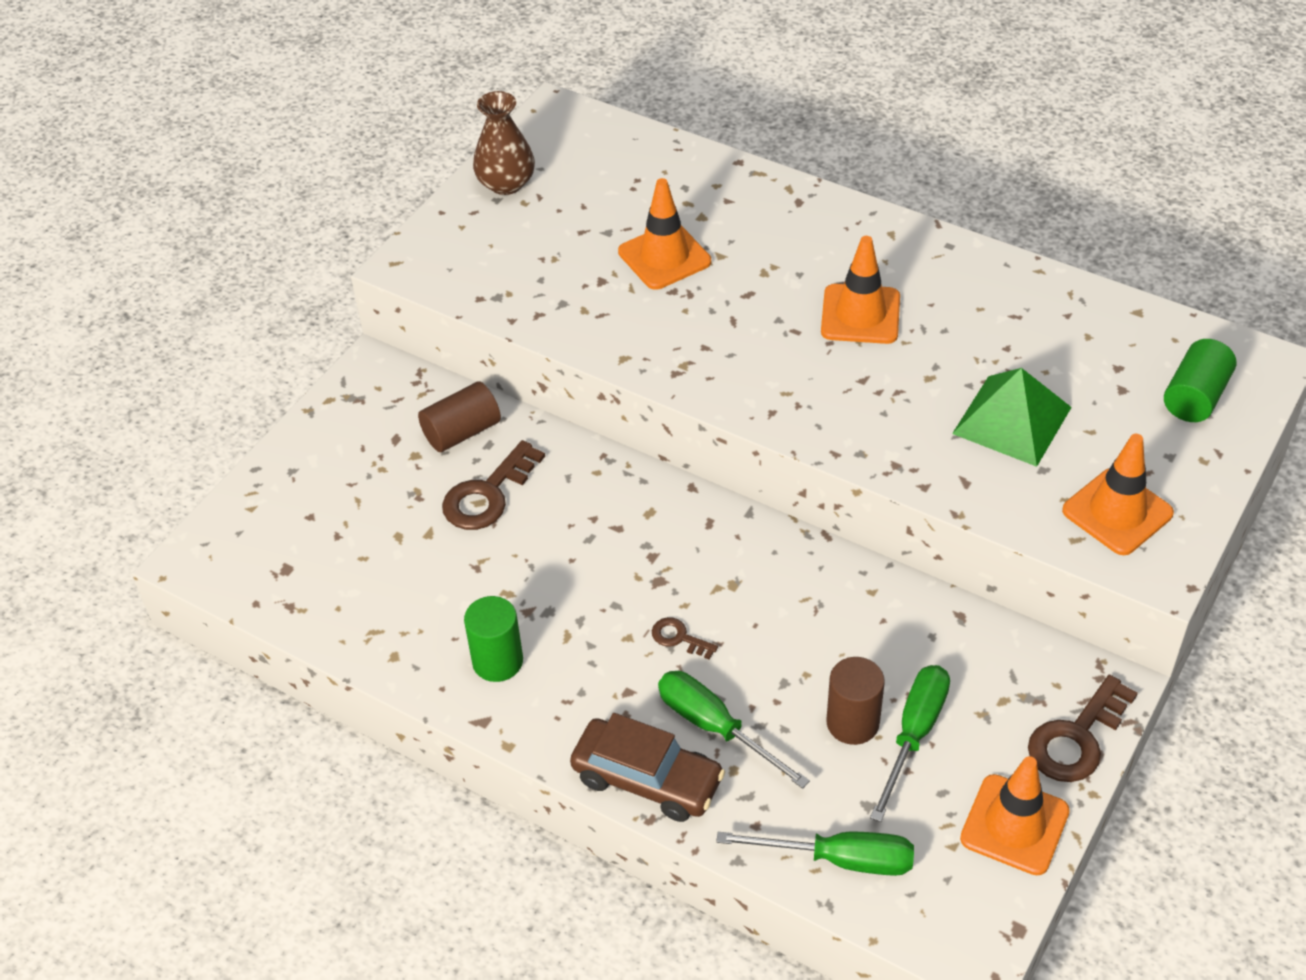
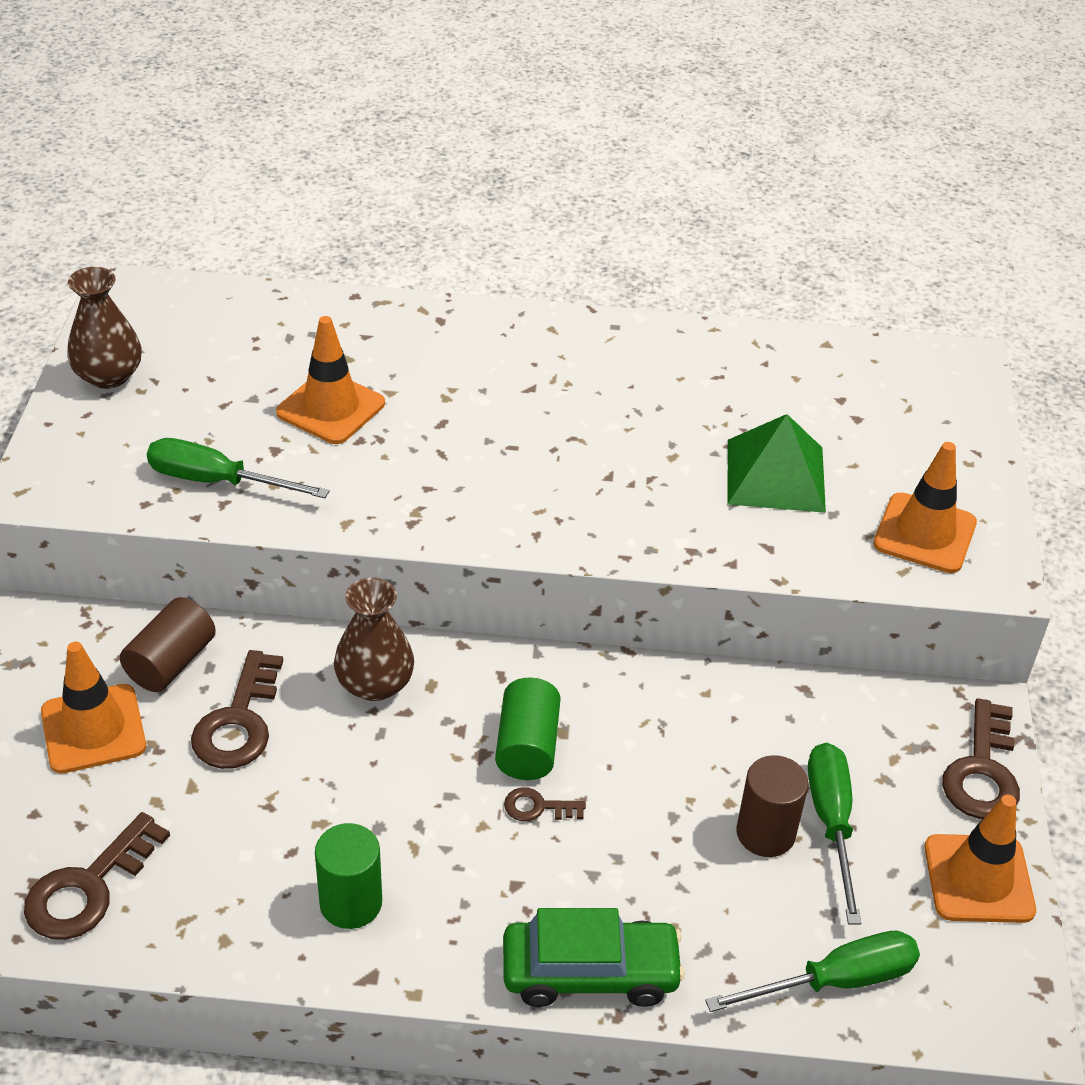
camera: 30 degrees left, 5 degrees down
brown car [570,713,725,822] -> green car [503,908,685,1007]
green screwdriver [658,671,810,789] -> green screwdriver moved to [147,438,330,498]
orange traffic cone [821,236,900,344] -> orange traffic cone moved to [41,642,146,774]
green cylinder [1164,339,1236,422] -> green cylinder moved to [495,677,561,780]
none -> brown key [24,812,170,940]
none -> brown vase [334,577,414,701]

